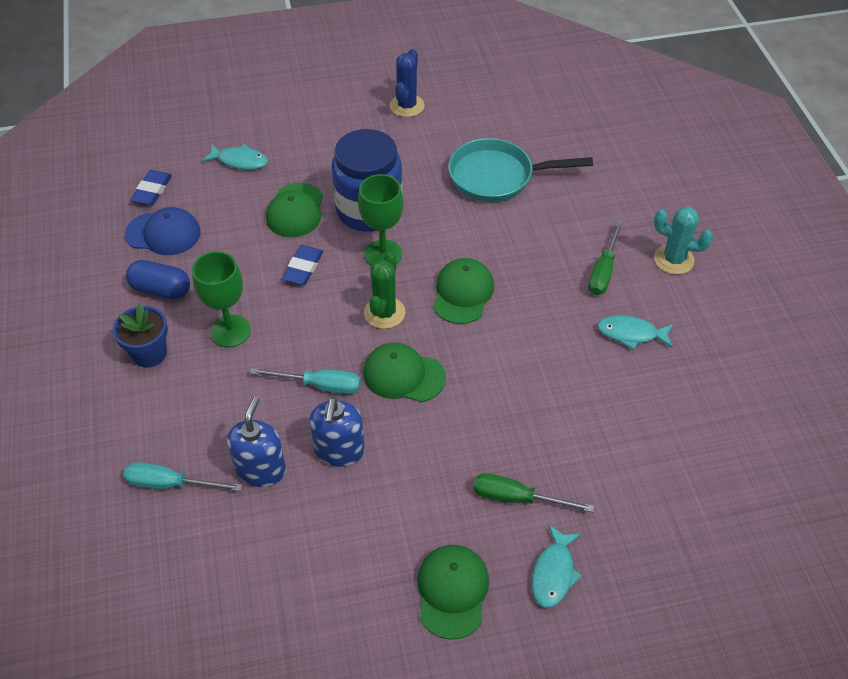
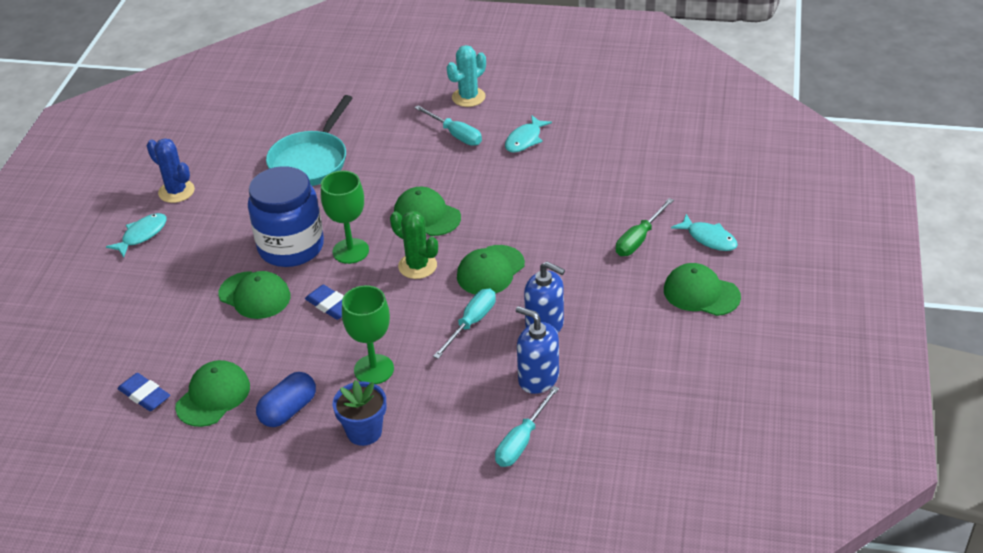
camera: 65 degrees left, 10 degrees down
blue cap [125,207,201,255] -> green cap [175,360,250,427]
turquoise fish [202,144,268,170] -> turquoise fish moved to [106,213,167,257]
green screwdriver [588,220,623,295] -> turquoise screwdriver [415,105,482,146]

